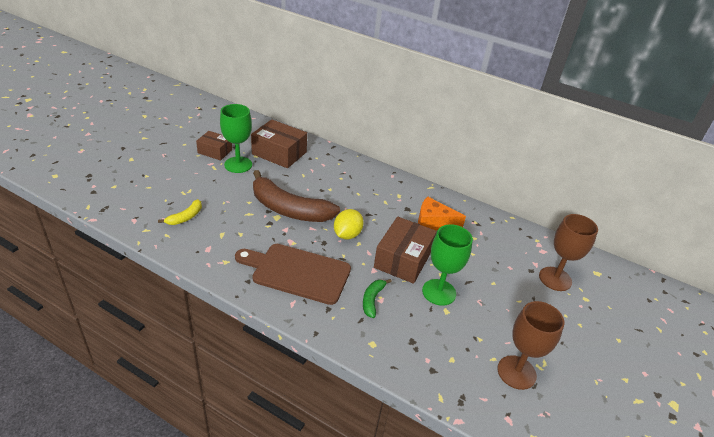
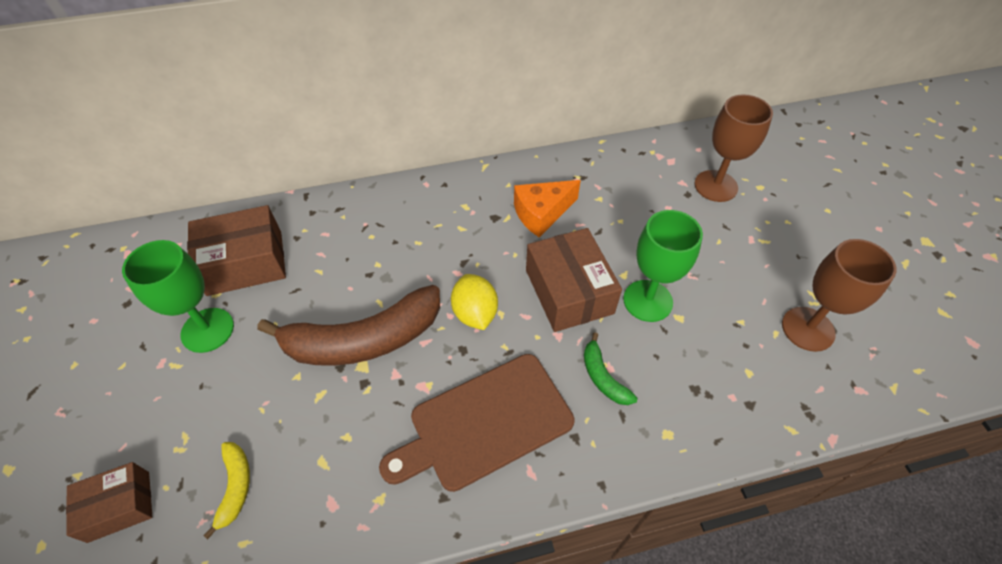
camera: 40 degrees left, 15 degrees up
brown box [196,131,232,160] -> brown box moved to [66,462,152,543]

